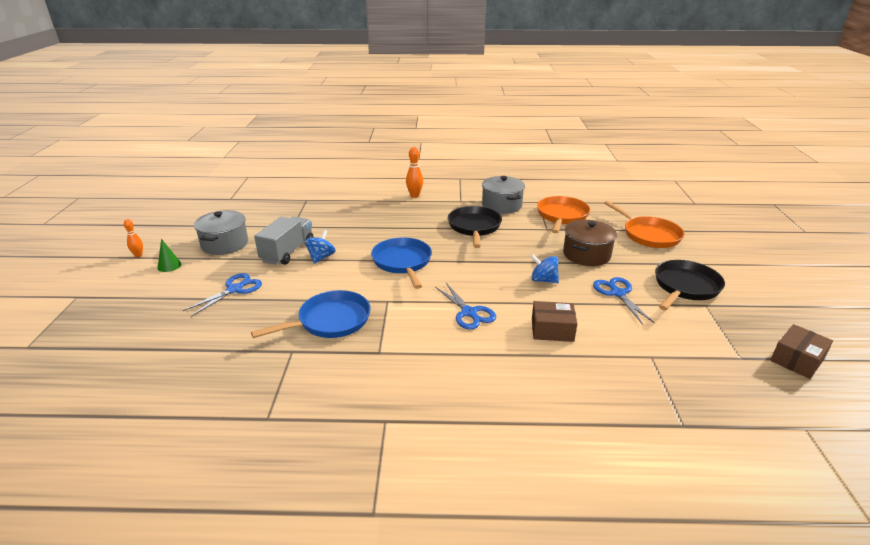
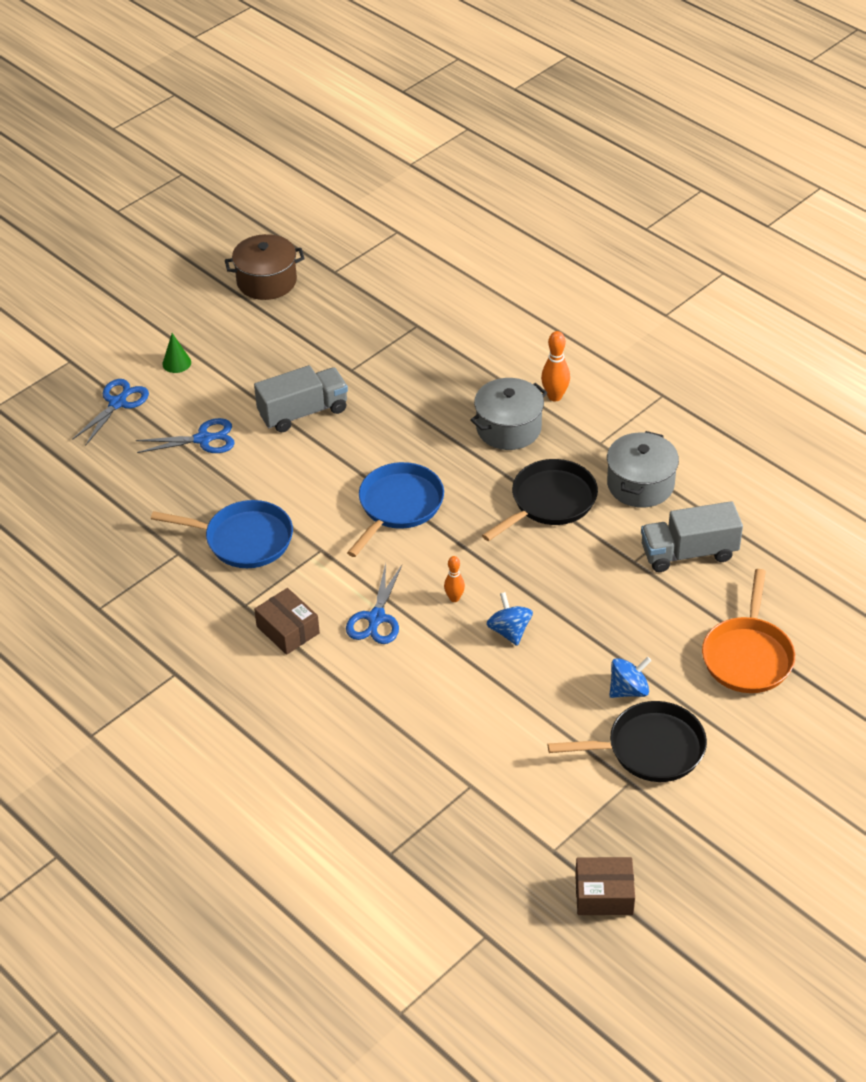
camera: 45 degrees right, 15 degrees up
orange bowling pin [124,219,143,257] -> orange bowling pin moved to [444,556,465,602]
grey pot [194,210,248,255] -> grey pot moved to [470,378,547,450]
blue spinning top [305,230,336,264] -> blue spinning top moved to [609,657,652,698]
brown box [532,301,577,342] -> brown box moved to [254,588,320,655]
orange pan [537,196,590,233] -> grey truck [641,501,743,572]
brown pot [563,220,617,266] -> brown pot moved to [225,234,305,300]
blue scissors [593,277,655,325] -> blue scissors moved to [72,379,149,445]

